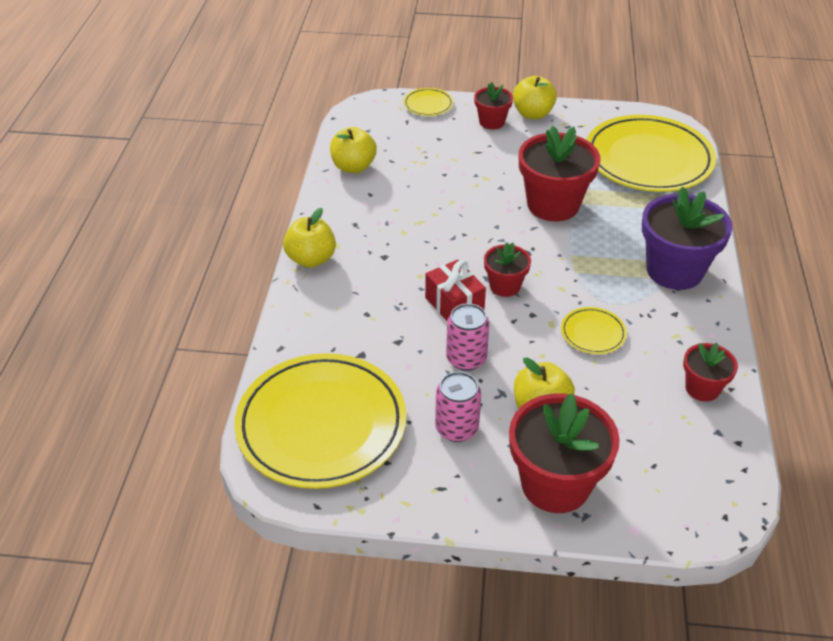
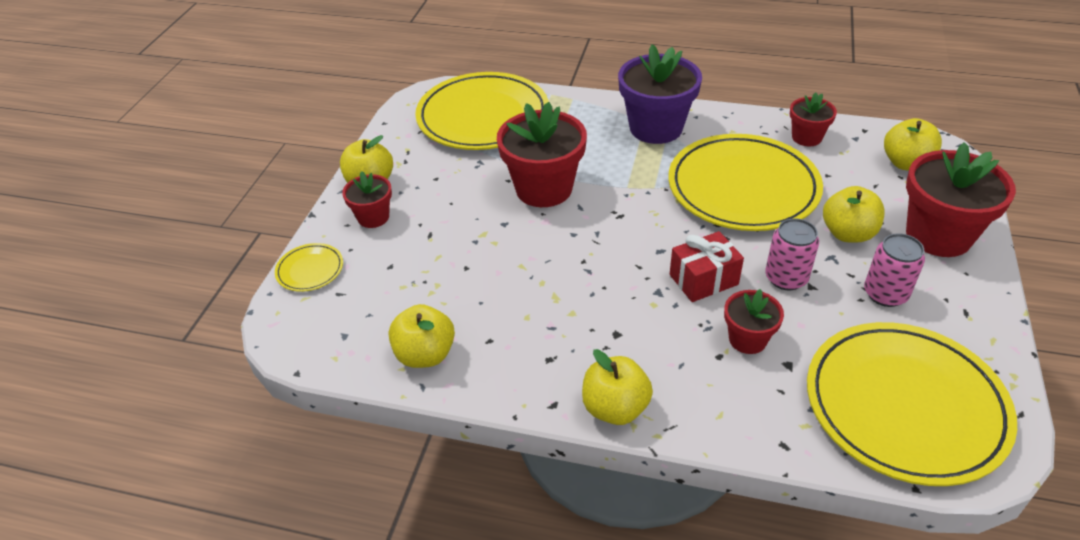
camera: 80 degrees left, 0 degrees up
red flower pot [484,242,531,297] -> red flower pot moved to [724,289,784,354]
yellow plate [561,307,627,354] -> yellow plate [668,134,823,231], size x2.39
none -> yellow apple [884,118,942,171]

